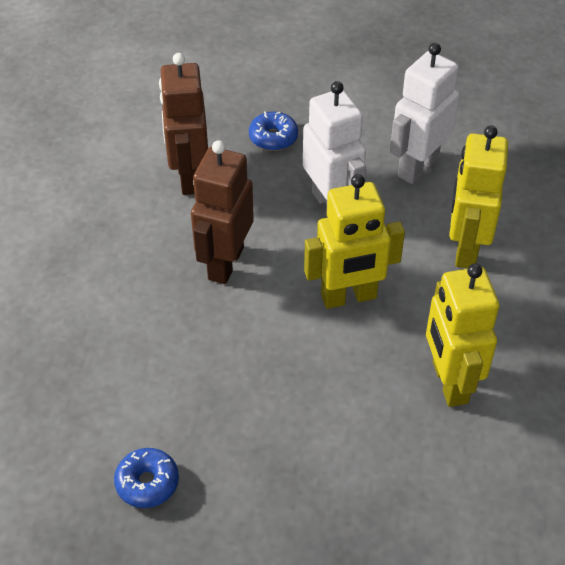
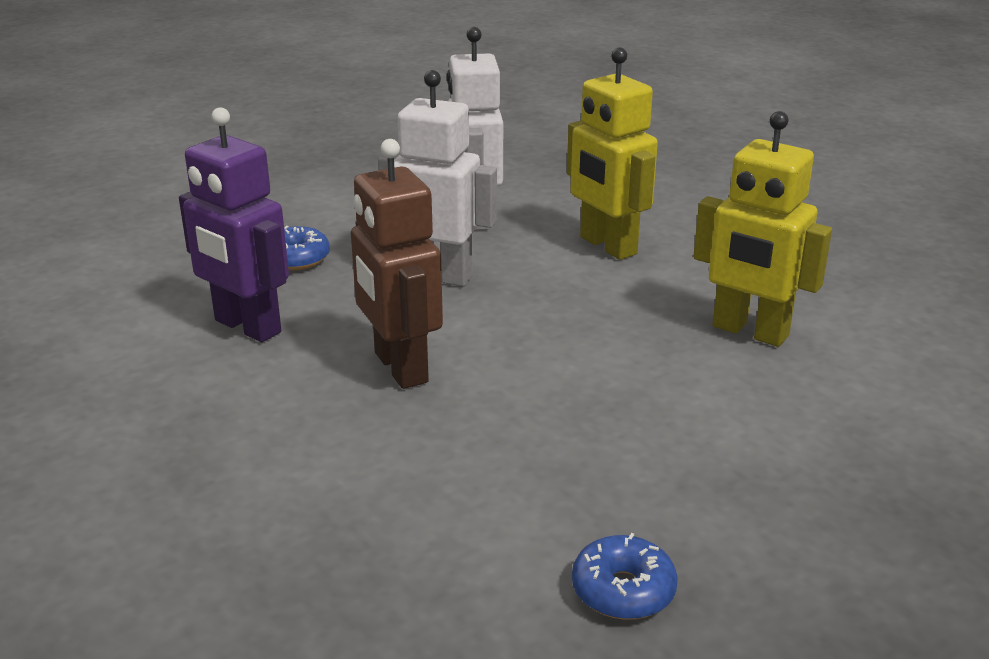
camera: 45 degrees left, 20 degrees down
brown robot [159,53,208,195] -> purple robot [179,107,289,342]
yellow robot [304,174,405,309] -> none

